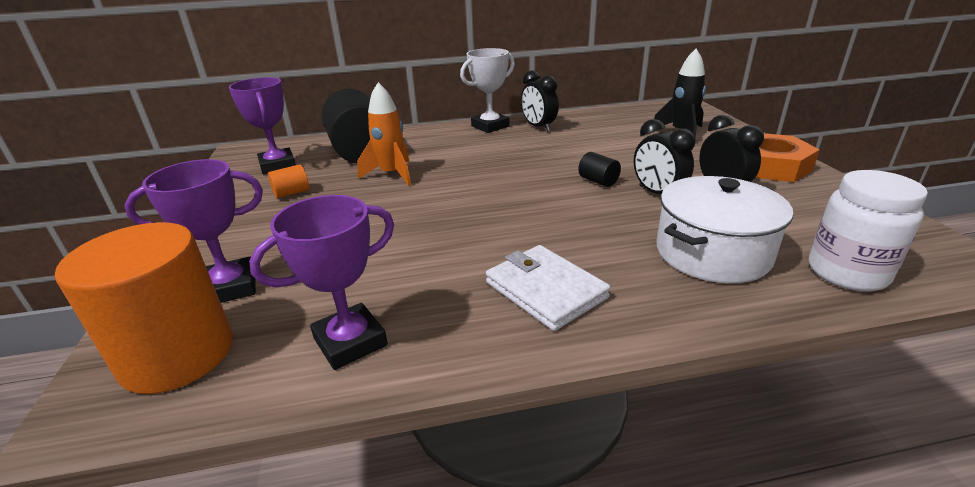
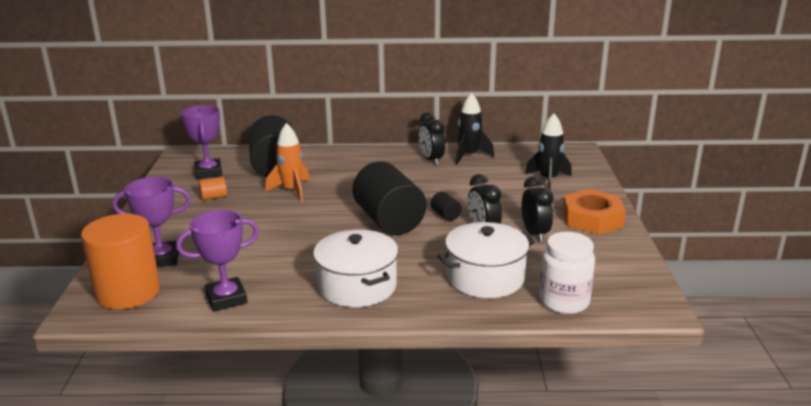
camera: 10 degrees right, 5 degrees down
white trophy [460,48,515,133] -> none
white wallet [486,245,611,331] -> white pot [313,229,398,307]
none -> black cylinder [352,161,426,235]
none -> black rocket [455,93,494,164]

